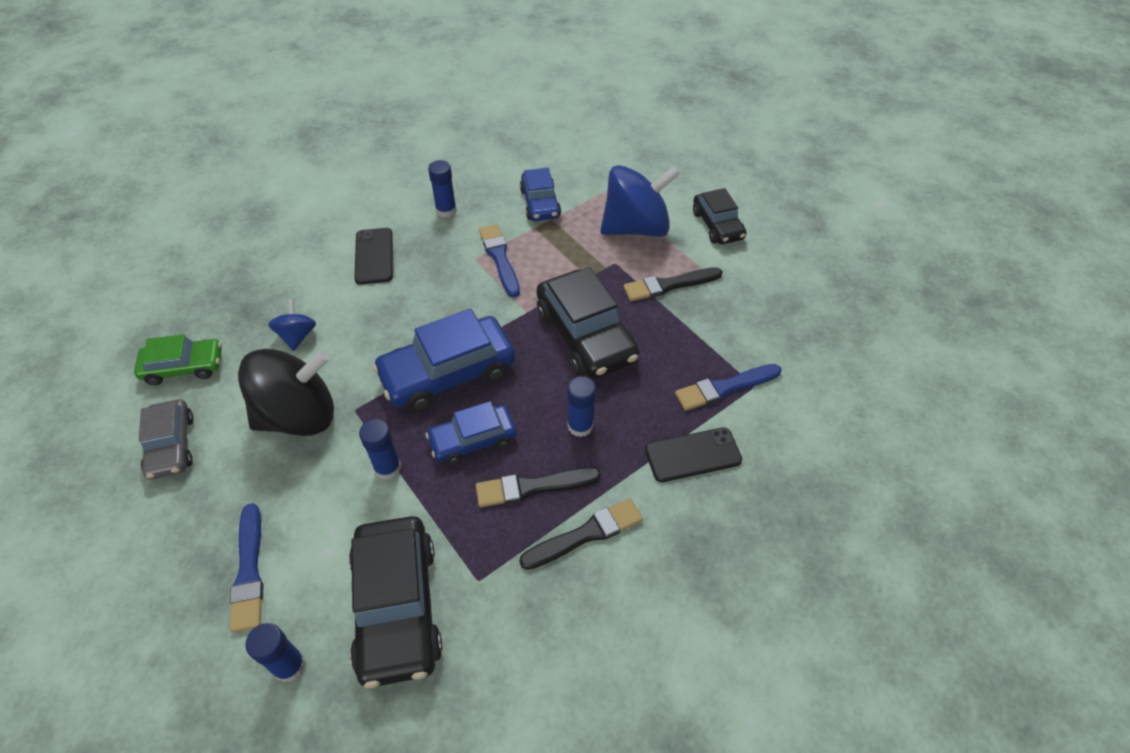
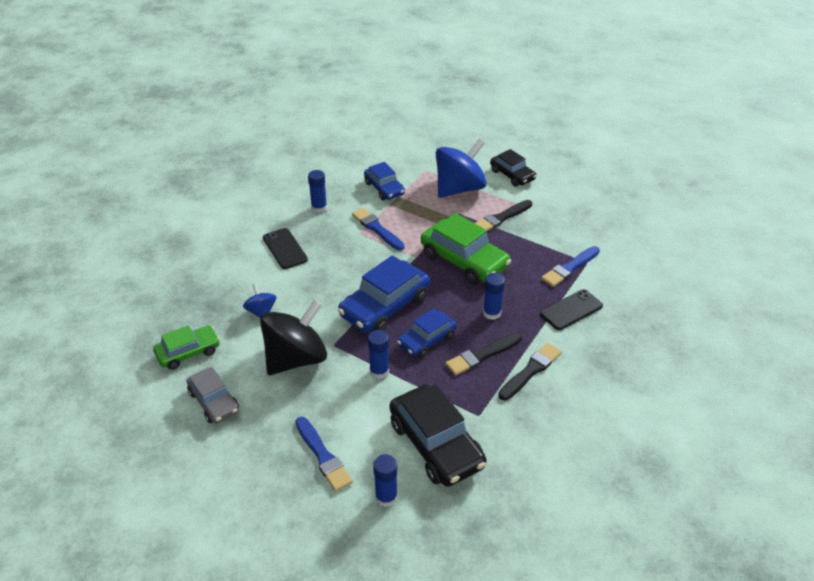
camera: 20 degrees left, 10 degrees down
black car [536,267,640,379] -> green car [421,213,511,285]

